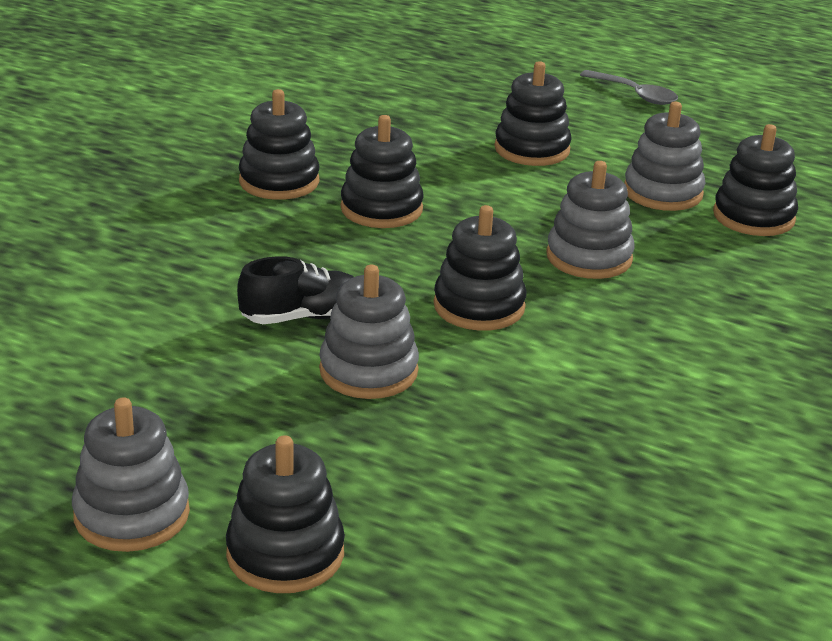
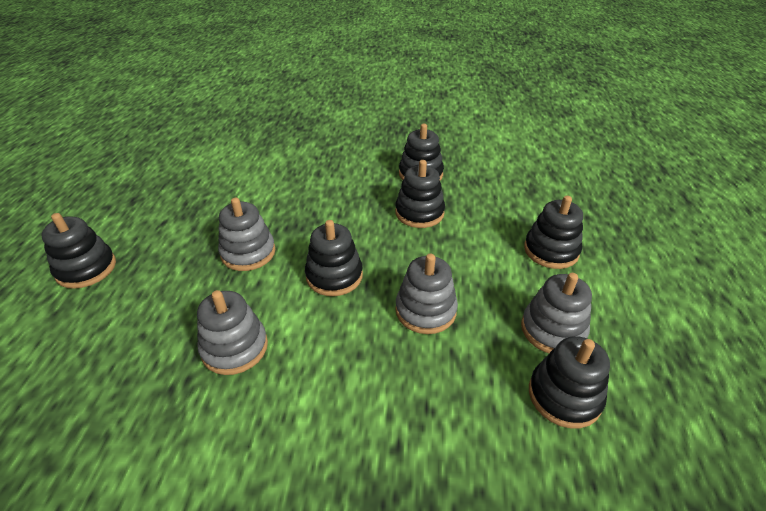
camera: 70 degrees right, 10 degrees up
grey stacking toy [72,397,190,552] -> grey stacking toy moved to [197,290,268,375]
black shoe [237,256,354,324] -> none
grey spoon [580,70,678,105] -> none

